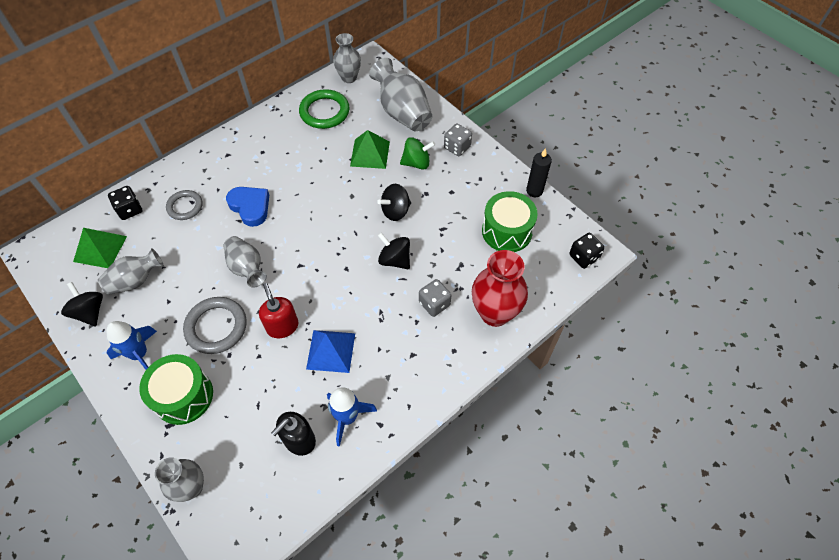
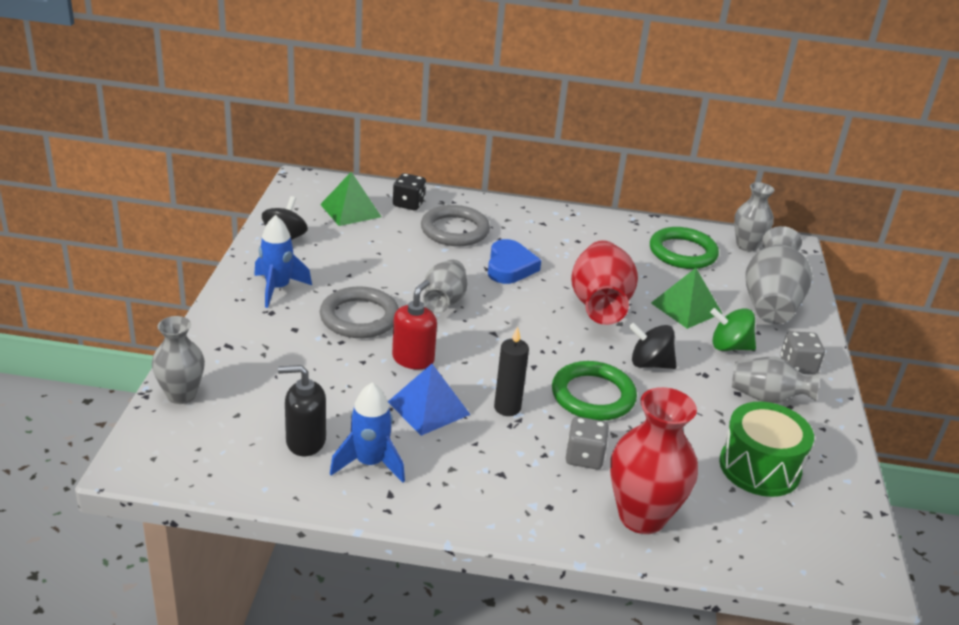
camera: 45 degrees right, 25 degrees down
grey vase [98,248,164,295] -> grey vase moved to [732,357,820,403]
green drum [139,354,213,425] -> none
grey ring [166,190,203,220] -> grey ring [421,205,490,246], size x1.55
black spinning top [377,233,410,269] -> green ring [552,361,637,421]
green spinning top [400,137,435,170] -> green spinning top turned 150 degrees clockwise [710,308,756,351]
black candle [526,148,552,197] -> black candle moved to [494,327,529,416]
black dice [569,233,605,269] -> none
none -> red vase [571,240,638,325]

